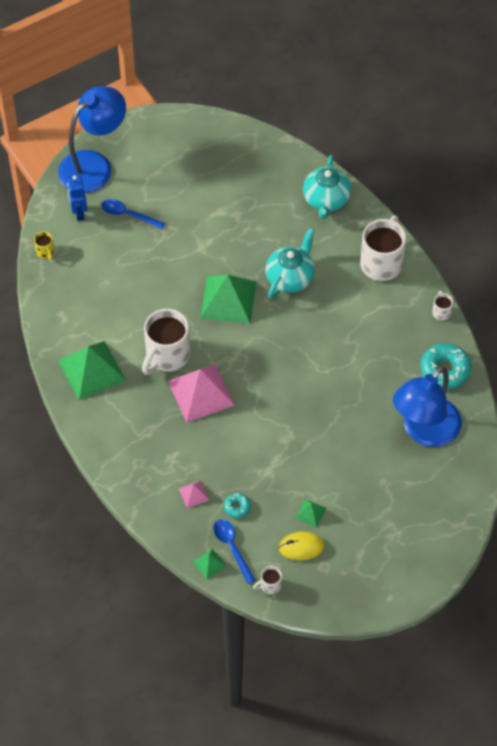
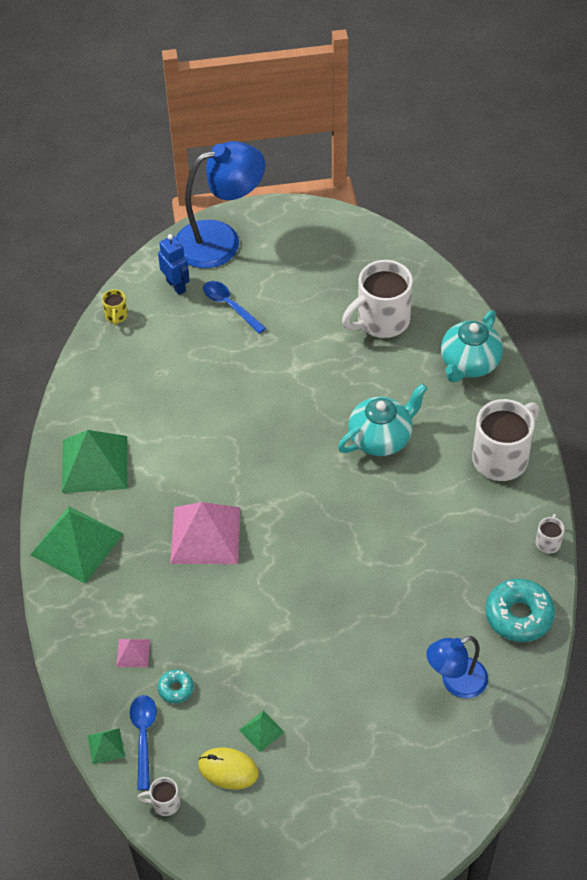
camera: 25 degrees right, 5 degrees down
blue robot [67,175,87,221] -> blue robot turned 135 degrees clockwise [158,234,190,295]
white mug [142,309,190,375] -> white mug moved to [342,260,413,338]
green pyramid [200,275,256,324] -> green pyramid moved to [30,506,123,584]
blue lamp [393,366,462,447] -> blue lamp [426,636,488,698], size x0.58

